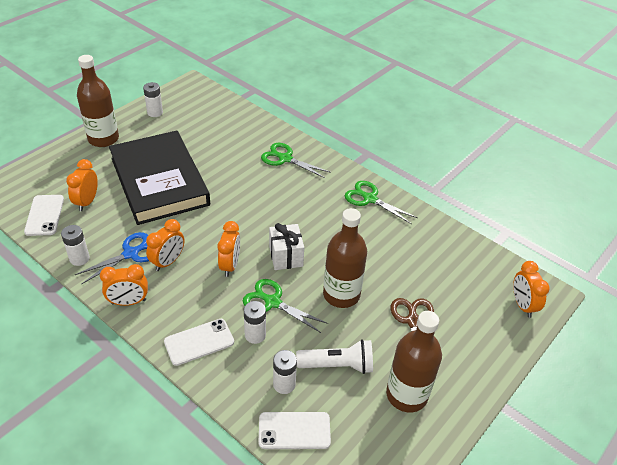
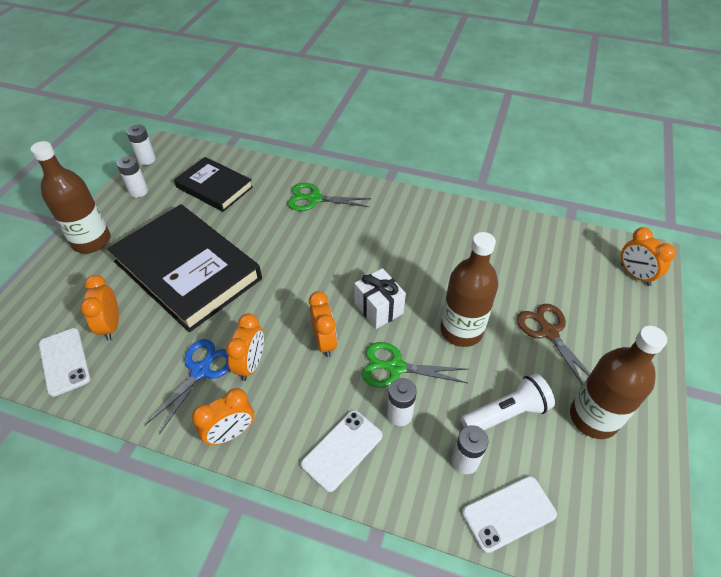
camera: 20 degrees left, 5 degrees up
white battery [61,225,90,266] -> white battery moved to [126,125,156,165]
green scissors [345,181,418,224] -> none
none -> black book [174,157,253,212]

